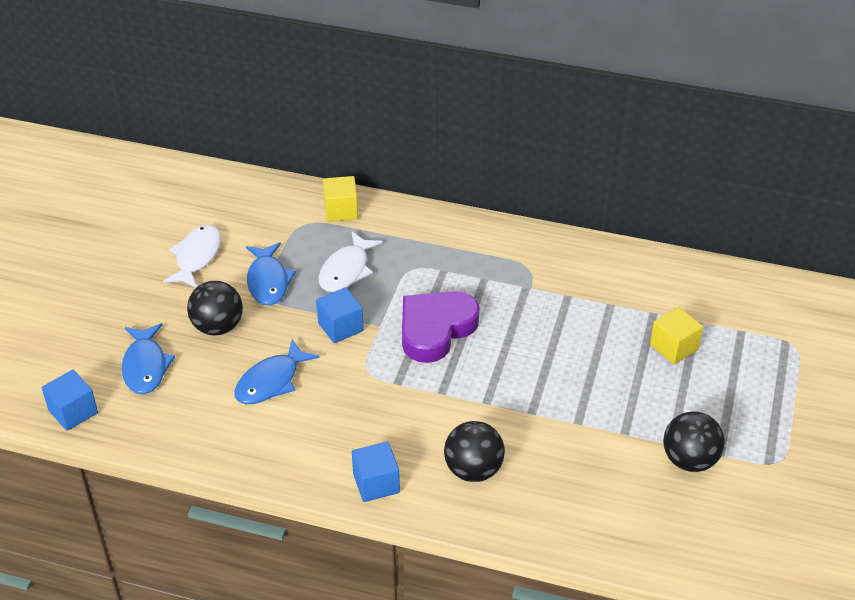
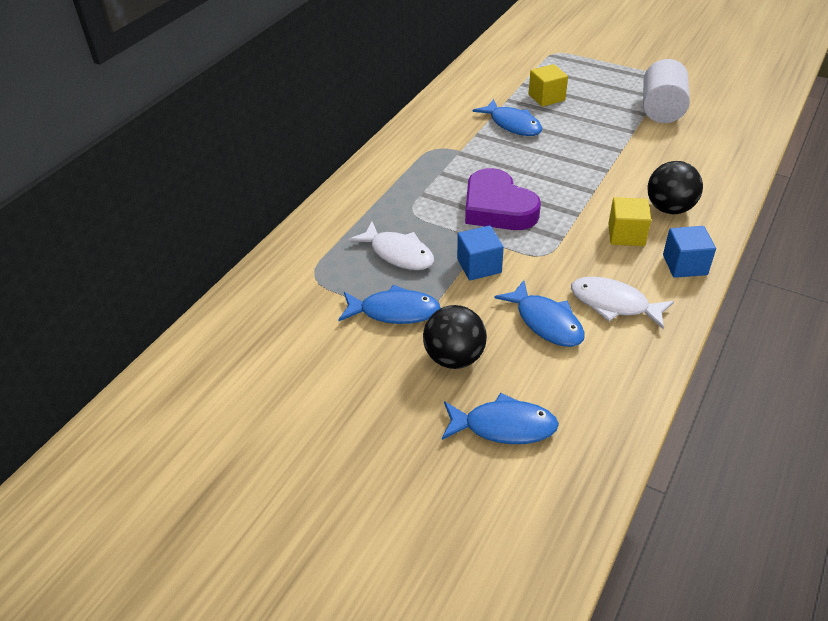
camera: 75 degrees left, 0 degrees up
blue cube [42,370,98,431] -> none
white fish [163,225,221,288] -> white fish moved to [571,276,674,329]
yellow cube [323,176,358,222] -> yellow cube moved to [608,197,651,246]
black ball [663,411,725,472] -> white cylinder [643,59,690,123]
none -> blue fish [473,99,542,136]

